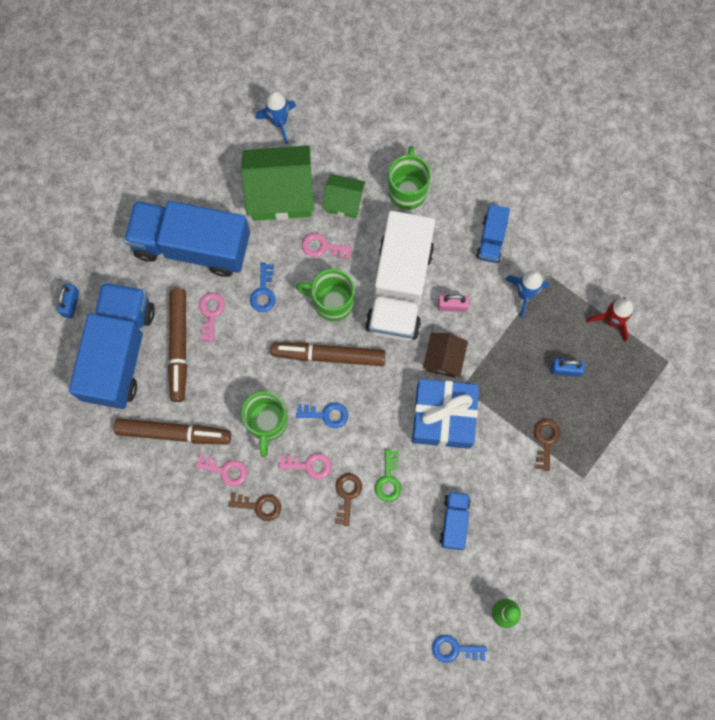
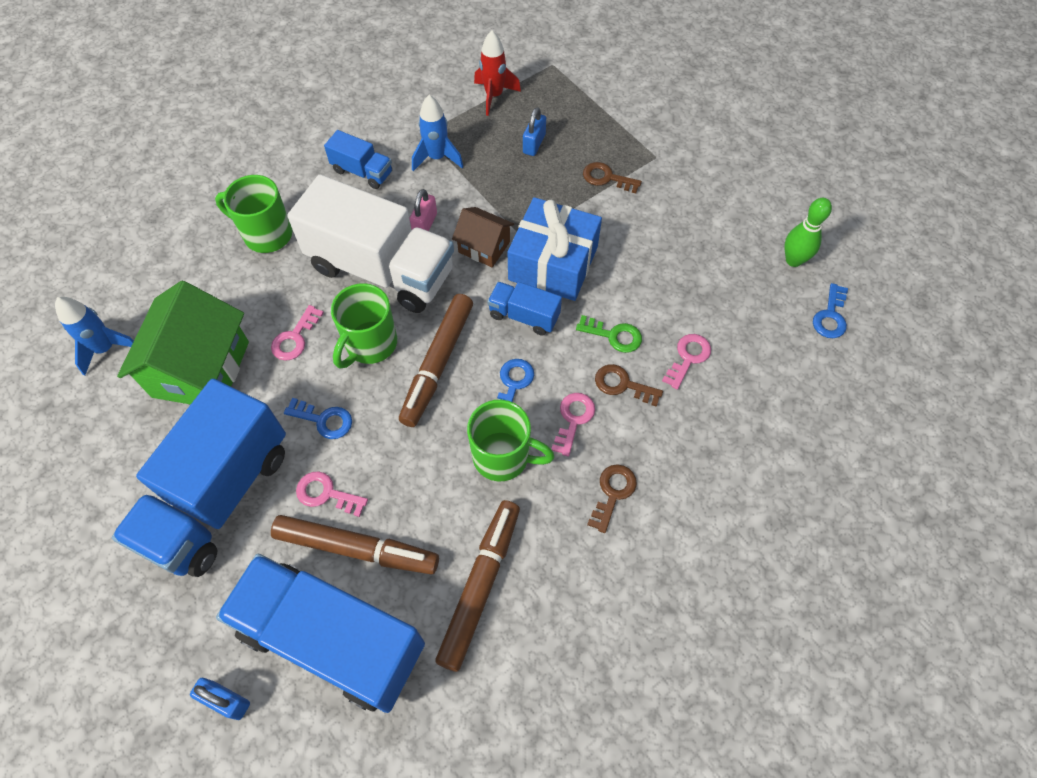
camera: 75 degrees left, 15 degrees down
pink key [195,454,247,487] -> pink key moved to [662,334,711,390]
green house [322,174,365,218] -> none
blue truck [440,491,470,550] -> blue truck moved to [487,282,562,335]

